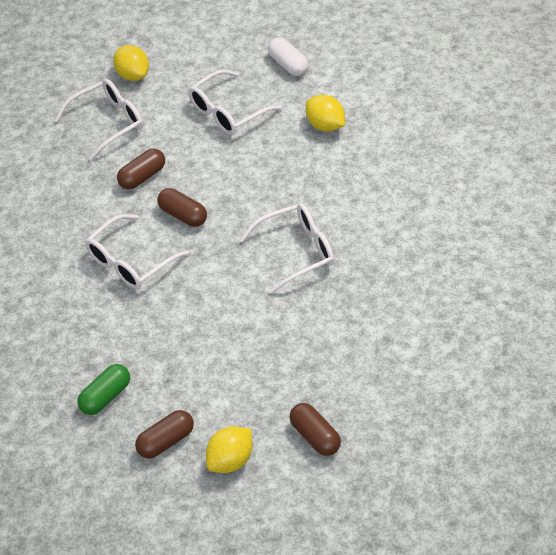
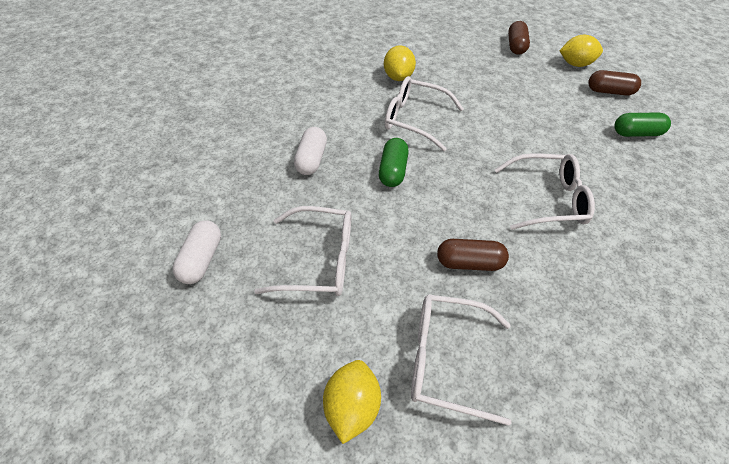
camera: 140 degrees left, 0 degrees up
brown capsule [157,188,207,227] -> none
yellow lemon [306,95,345,132] -> yellow lemon moved to [384,45,416,81]
none -> white capsule [294,127,327,175]
none -> green capsule [379,138,408,187]

